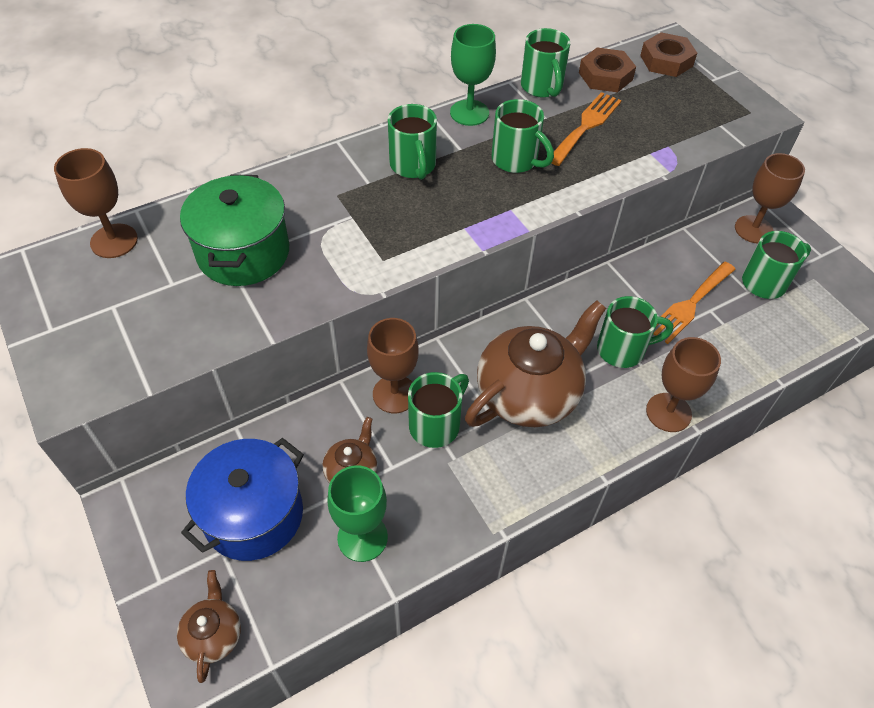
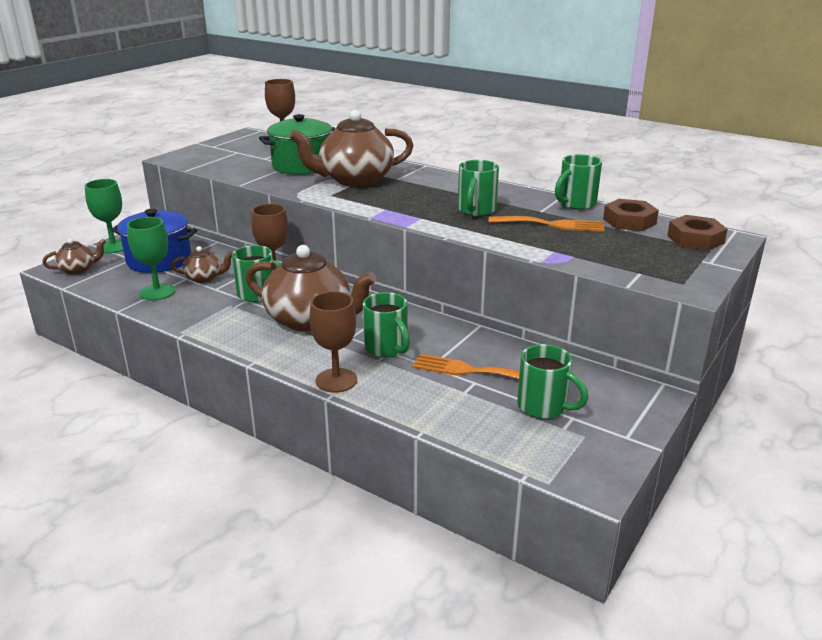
camera: 65 degrees right, 25 degrees down
green mug [388,104,437,180] -> none
green goblet [450,24,496,126] -> green goblet moved to [85,179,123,253]
brown goblet [735,153,805,243] -> none
none -> brown teapot [289,110,414,187]

